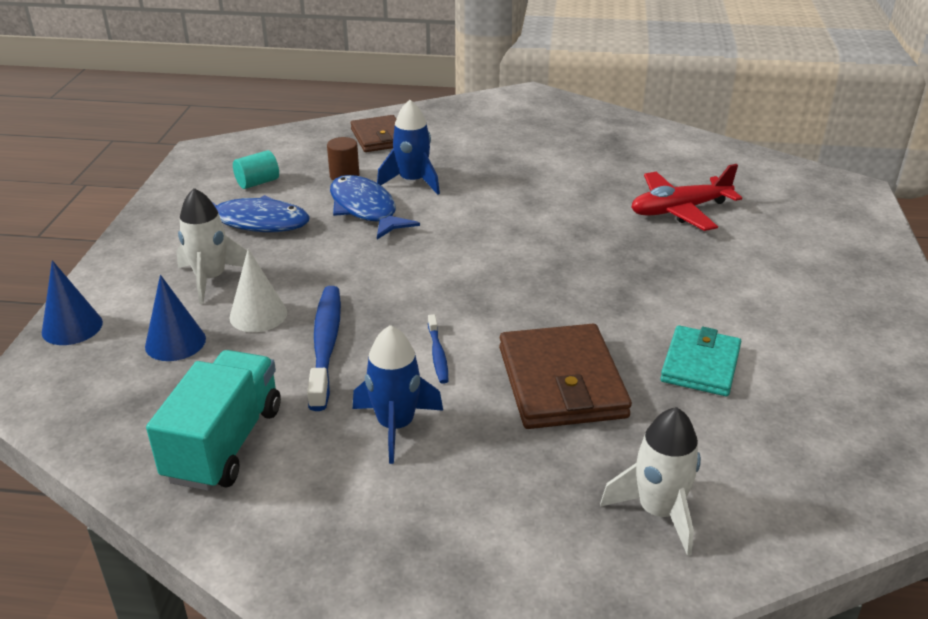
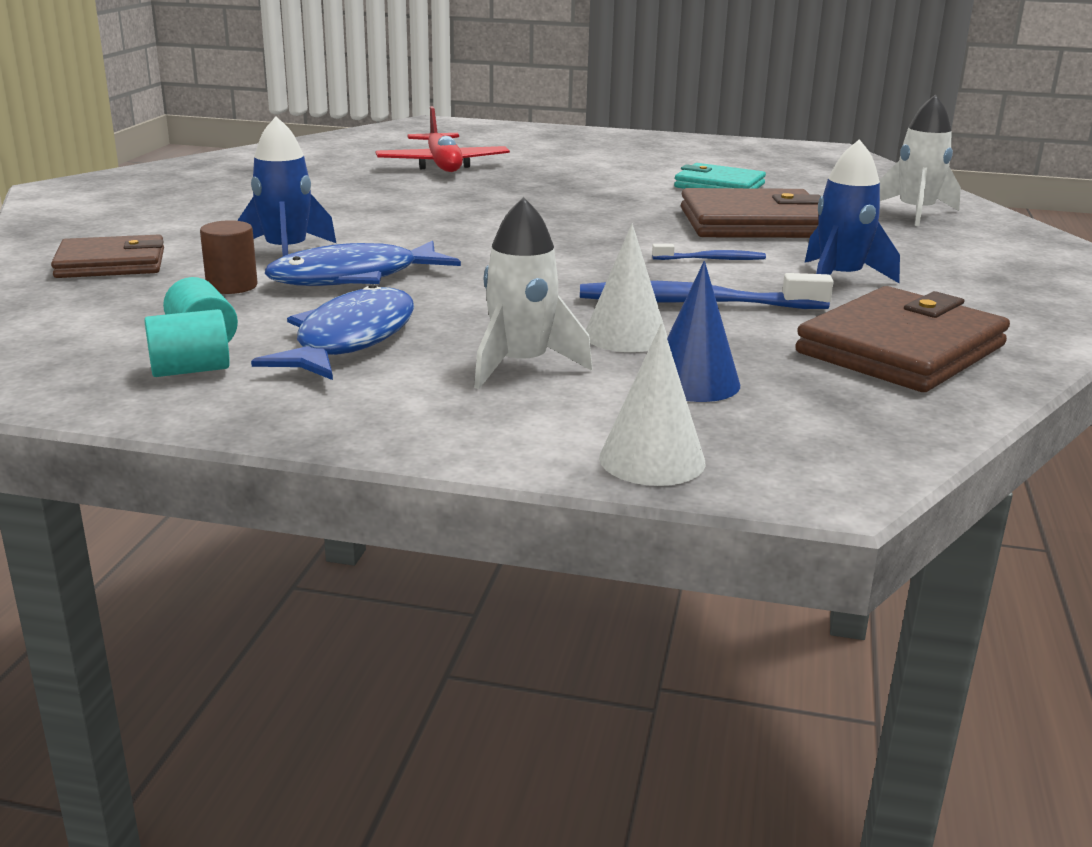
camera: 85 degrees left, 10 degrees down
blue cone [42,260,103,345] -> white cone [599,323,706,486]
turquoise truck [146,350,281,491] -> brown wallet [795,286,1010,392]
none -> turquoise cylinder [144,309,230,377]

